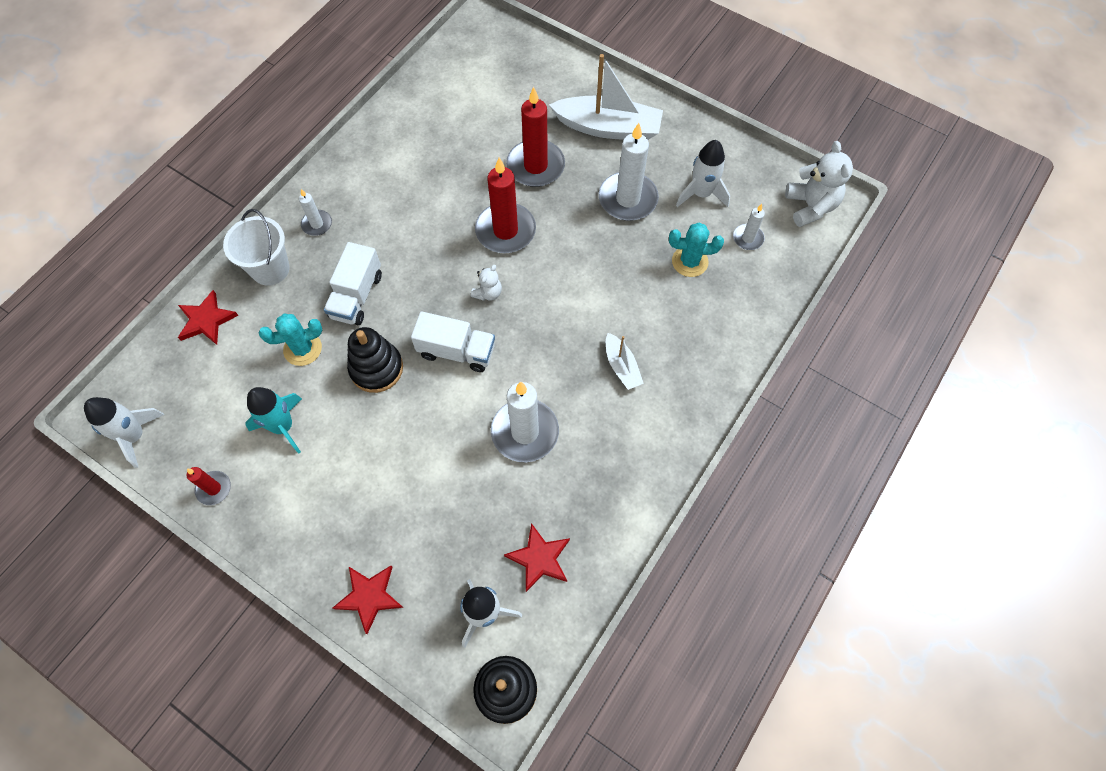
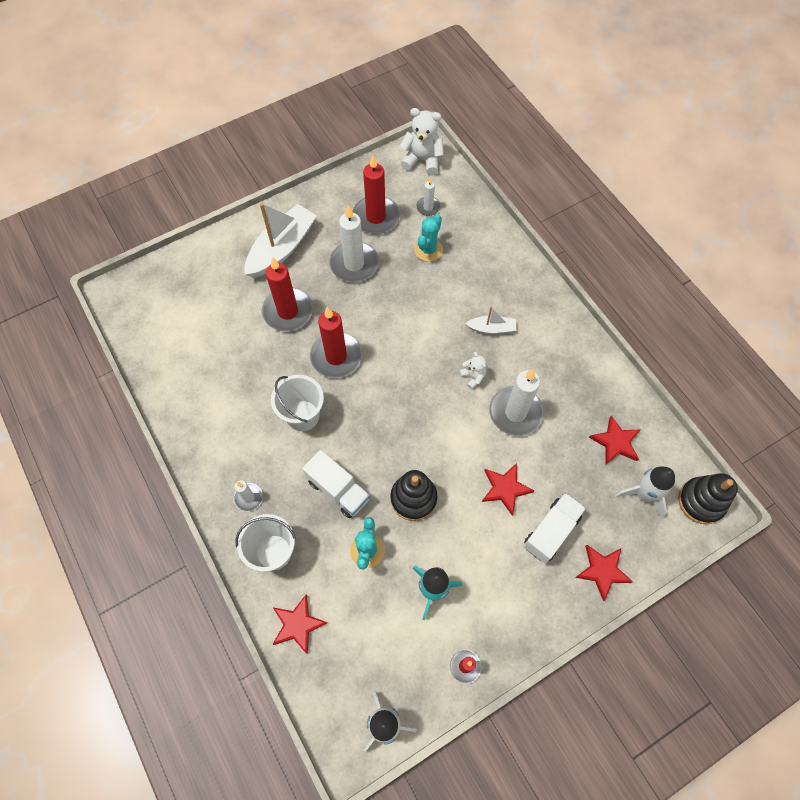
camera: 65 degrees left, 0 degrees up
white truck [411,311,495,372] -> white truck moved to [523,493,586,564]
white teddy bear [470,265,502,301] -> white teddy bear moved to [459,352,486,390]
white rocket [676,140,730,207] -> red candle [353,155,400,234]
none -> white bucket [271,375,324,431]
none -> red star [482,463,534,515]

